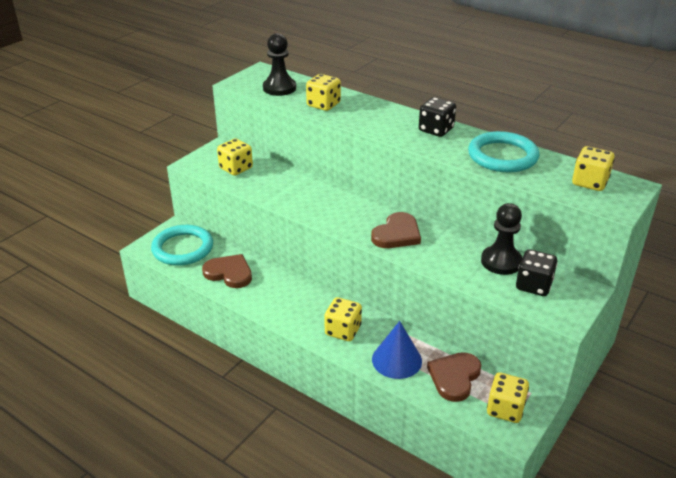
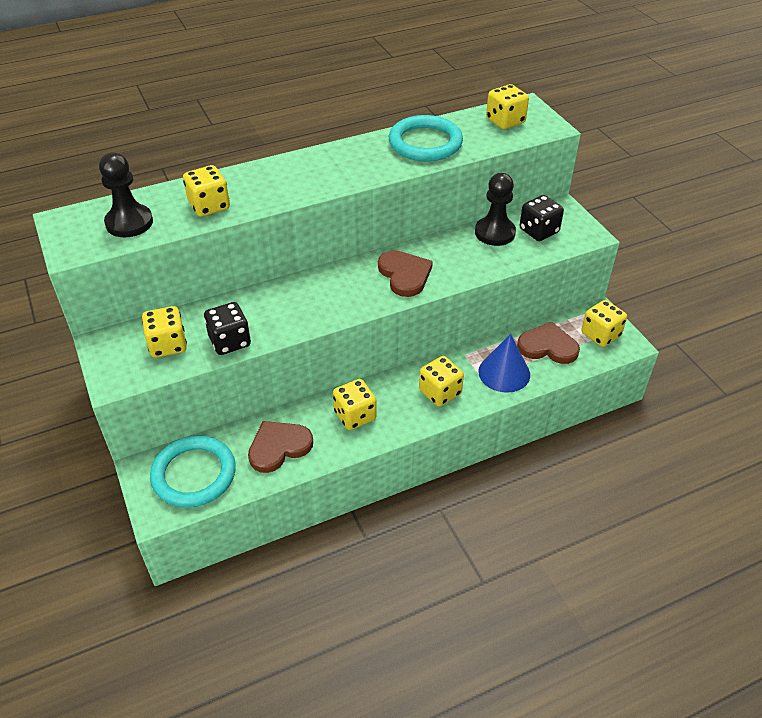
camera: 60 degrees left, 10 degrees up
black dice [419,97,456,137] -> black dice moved to [204,302,251,355]
brown heart [427,352,481,402] -> brown heart turned 135 degrees clockwise [517,322,580,364]
none -> yellow dice [333,379,377,430]

